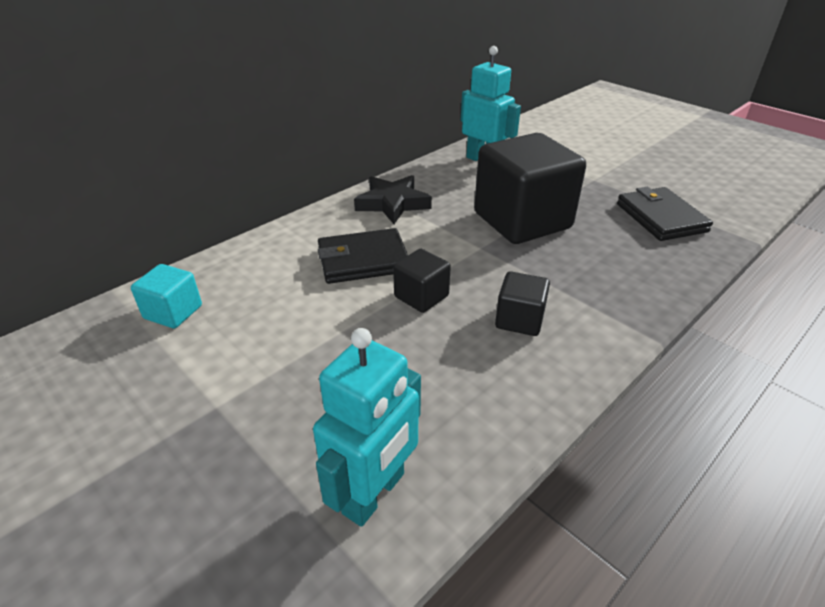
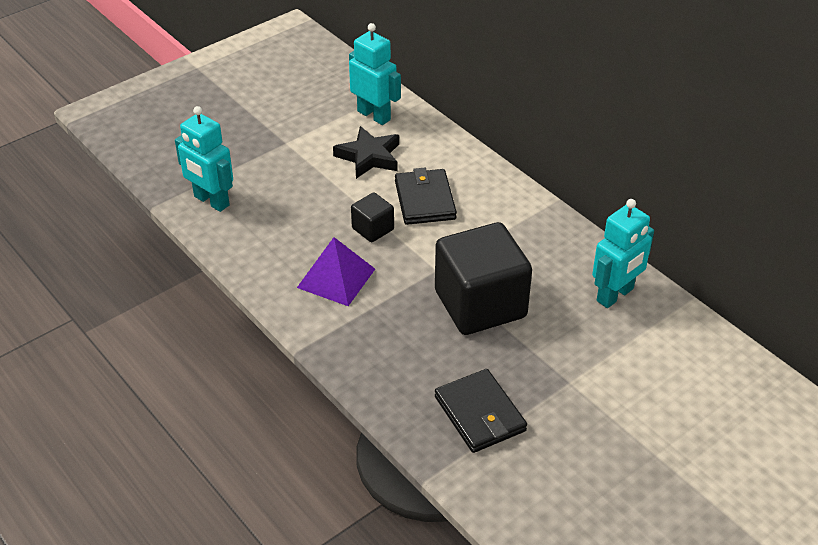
camera: 95 degrees right, 5 degrees up
turquoise cube [131,264,202,328] -> turquoise robot [349,23,401,125]
black star [354,175,432,224] -> black star moved to [333,126,399,179]
black cube [495,271,550,336] -> purple pyramid [297,237,375,306]
black wallet [617,187,713,241] -> black wallet turned 75 degrees clockwise [435,369,527,453]

